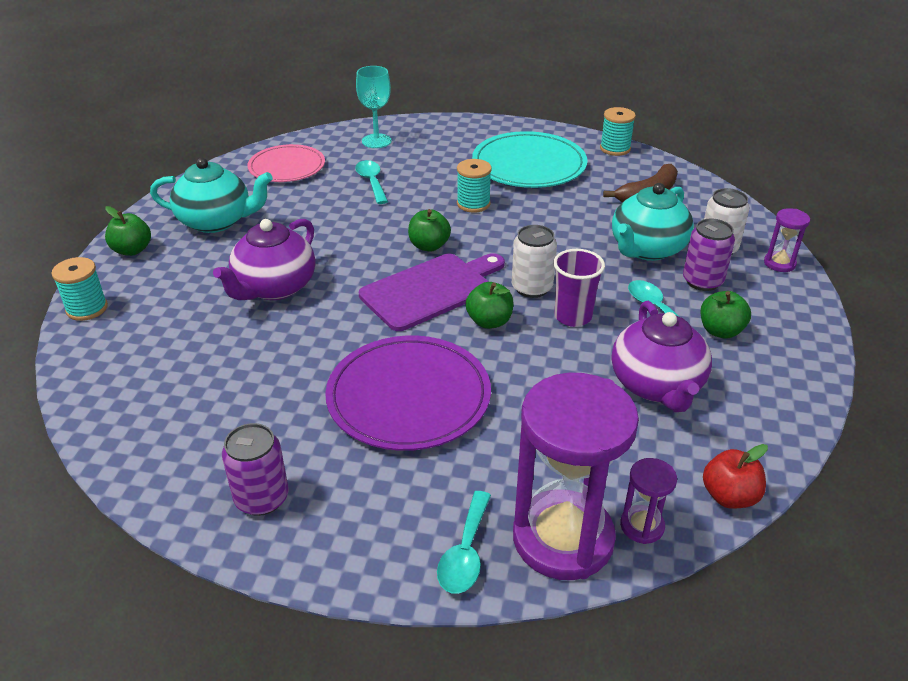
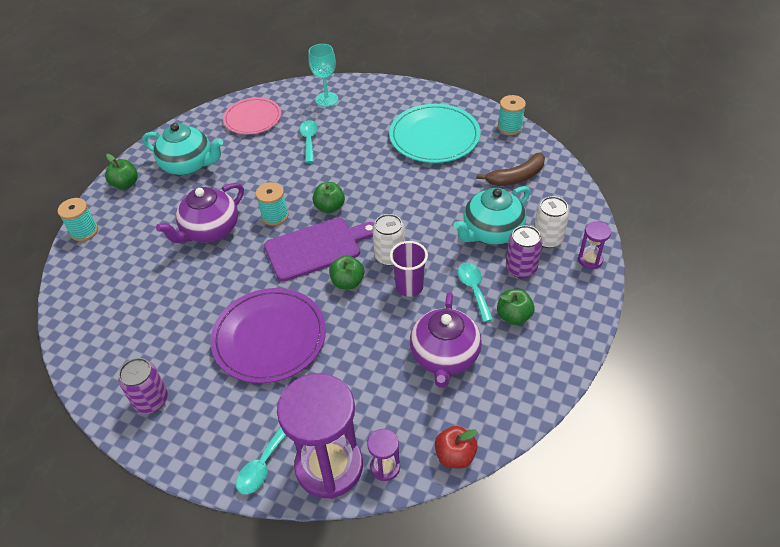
camera: 15 degrees right, 10 degrees up
turquoise spool [457,159,492,213] -> turquoise spool moved to [256,182,288,226]

